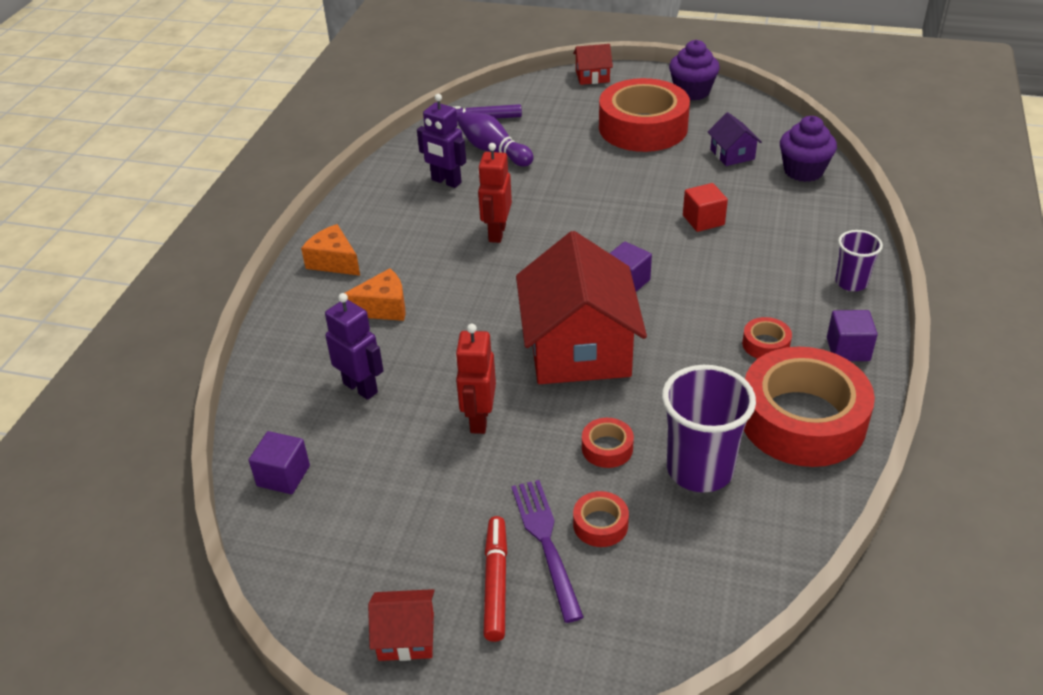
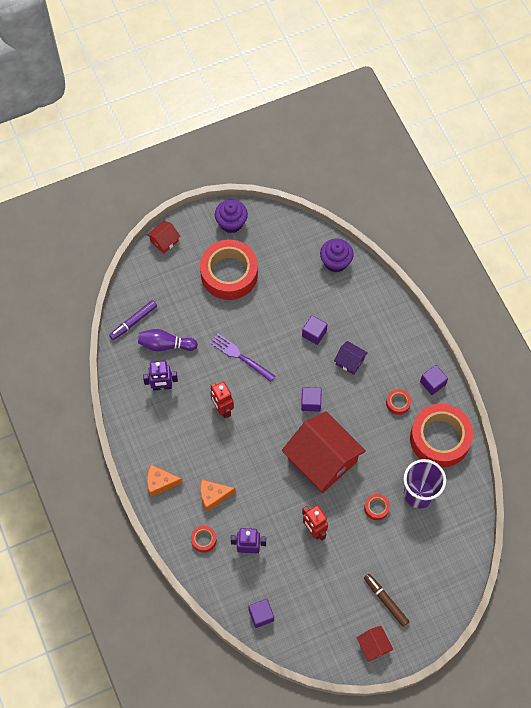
camera: 40 degrees left, 25 degrees up
orange cheese [345,268,406,321] -> orange cheese turned 135 degrees counterclockwise [200,480,235,512]
red house [368,589,435,661] -> red house turned 75 degrees counterclockwise [357,626,393,662]
red marker [484,516,507,642] -> brown marker [364,574,410,627]
purple fork [511,480,584,623] -> purple fork moved to [210,333,275,382]
red tape [573,491,629,547] -> red tape moved to [191,526,216,553]
red cube [683,183,728,232] -> purple cube [302,315,327,345]
purple house [708,112,762,166] -> purple house moved to [334,341,368,375]
purple cup [835,230,883,291] -> none

